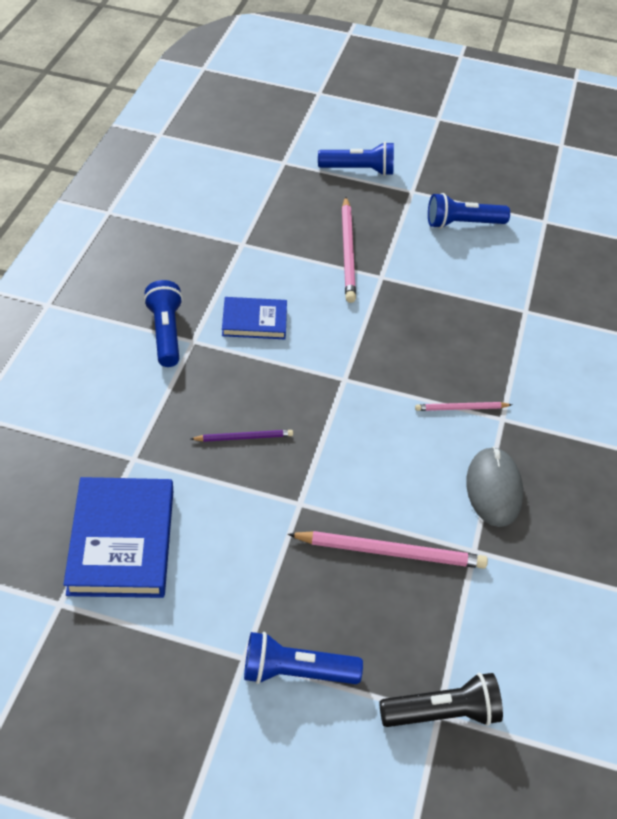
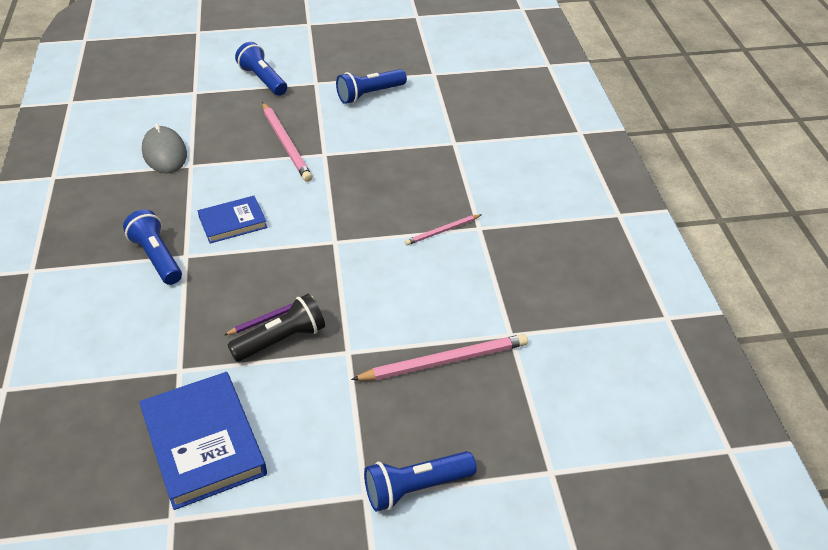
camera: 20 degrees left, 5 degrees down
blue flashlight [318,142,394,176] -> blue flashlight turned 105 degrees counterclockwise [235,42,287,96]
black flashlight [379,673,503,727] -> black flashlight moved to [227,294,325,362]
grey mouse [466,447,523,527] -> grey mouse moved to [142,123,187,173]

